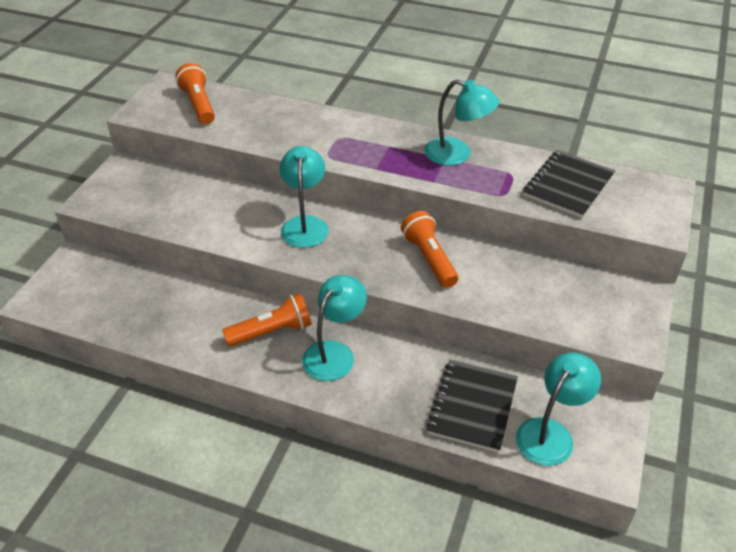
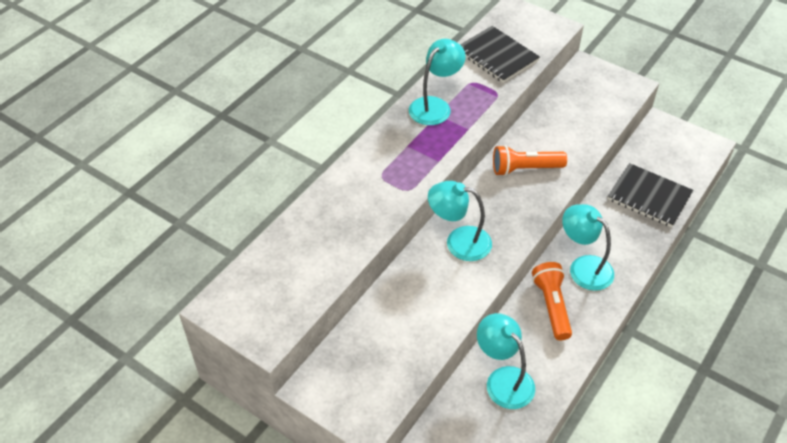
camera: 75 degrees left, 5 degrees up
orange flashlight [175,63,215,124] -> none
turquoise lamp [516,353,601,466] -> turquoise lamp moved to [477,313,535,409]

